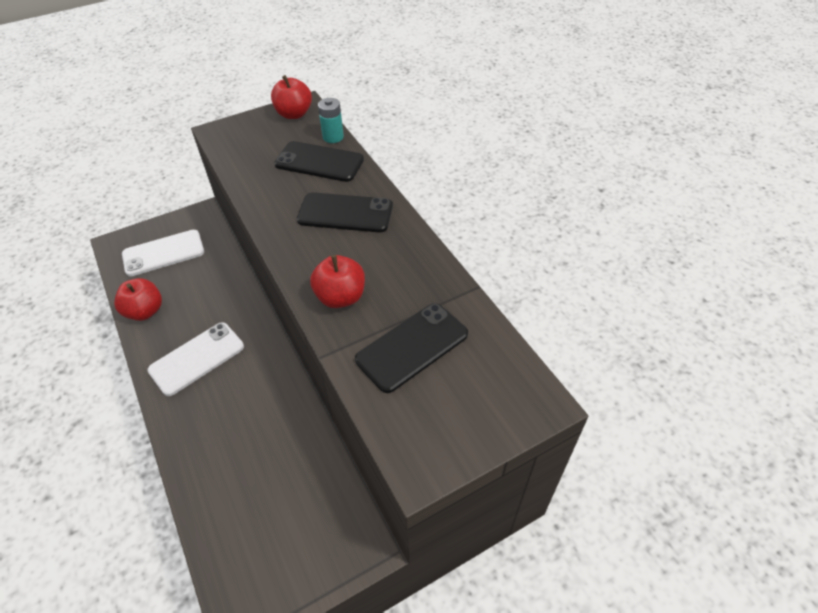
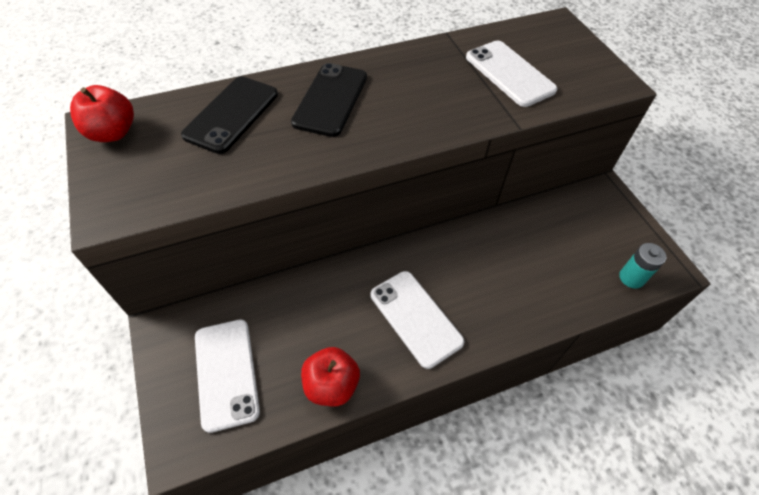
camera: 85 degrees left, 5 degrees up
red apple [310,255,365,308] -> none
turquoise battery [318,98,344,143] -> turquoise battery moved to [619,243,666,288]
black phone [355,303,468,393] -> white phone [466,41,558,107]

